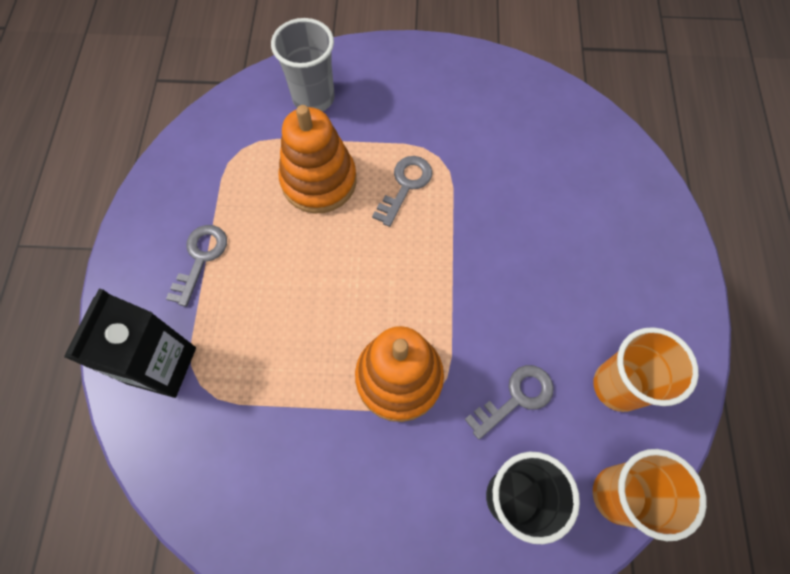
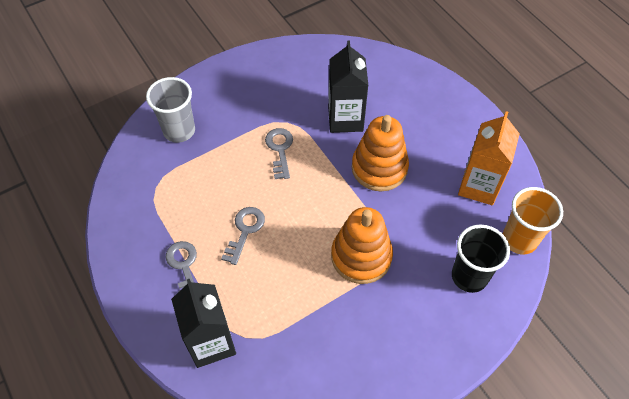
camera: 35 degrees left, 10 degrees down
orange stacking toy [279,105,357,213] -> orange stacking toy moved to [352,115,409,191]
grey key [465,365,554,439] -> grey key moved to [221,207,265,265]
orange cup [593,327,699,412] -> orange carton [458,111,520,205]
none -> black carton [328,41,369,133]

